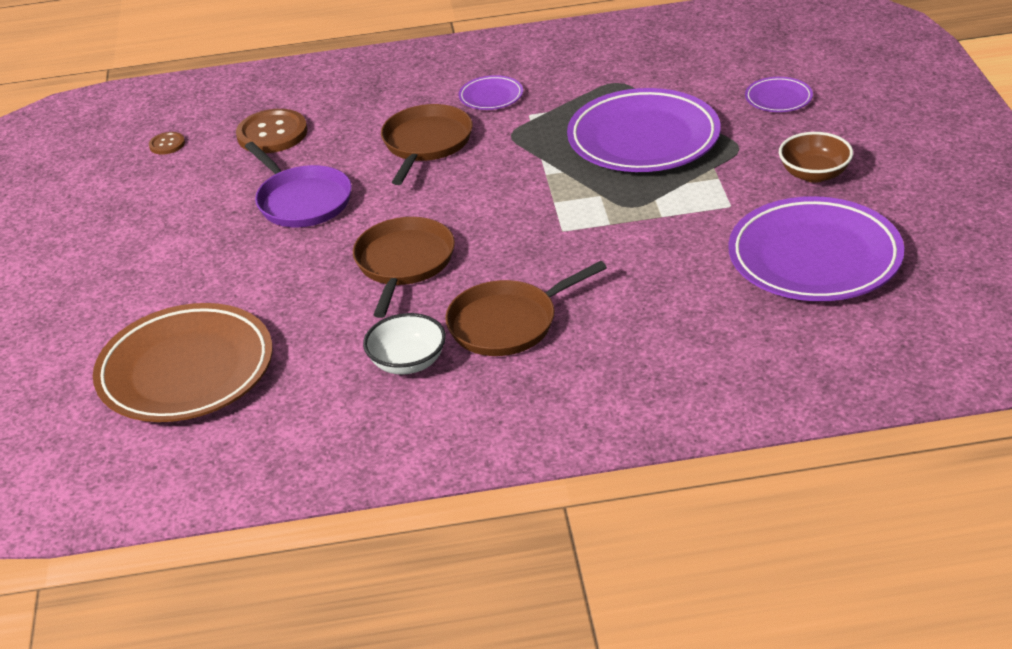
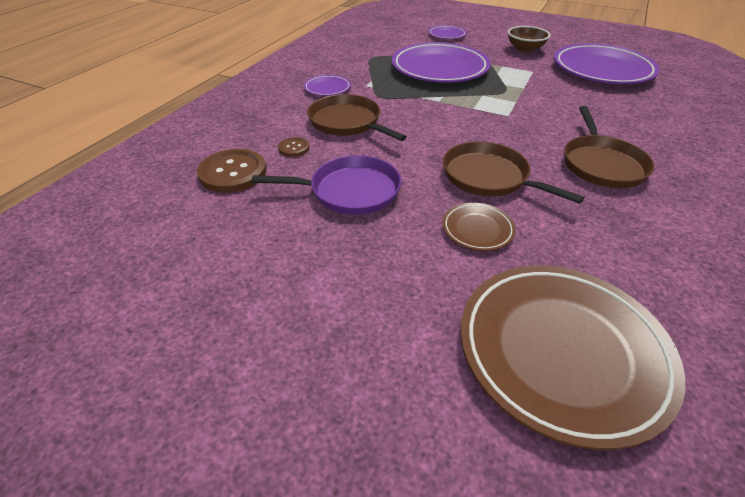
camera: 60 degrees left, 5 degrees up
brown button [149,132,185,155] -> brown button moved to [278,137,310,157]
white bowl [363,313,446,375] -> none
none -> brown plate [443,203,516,251]

